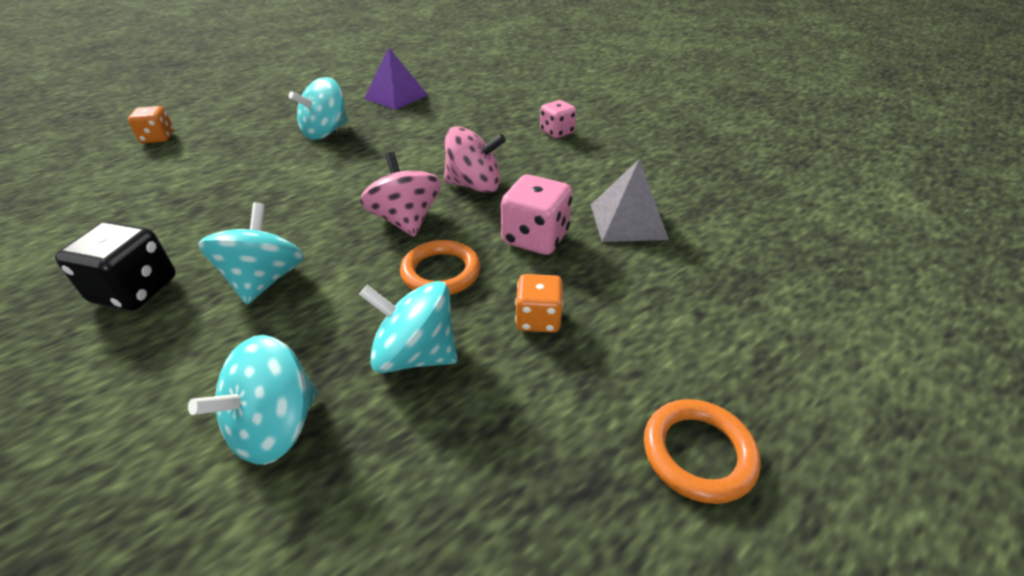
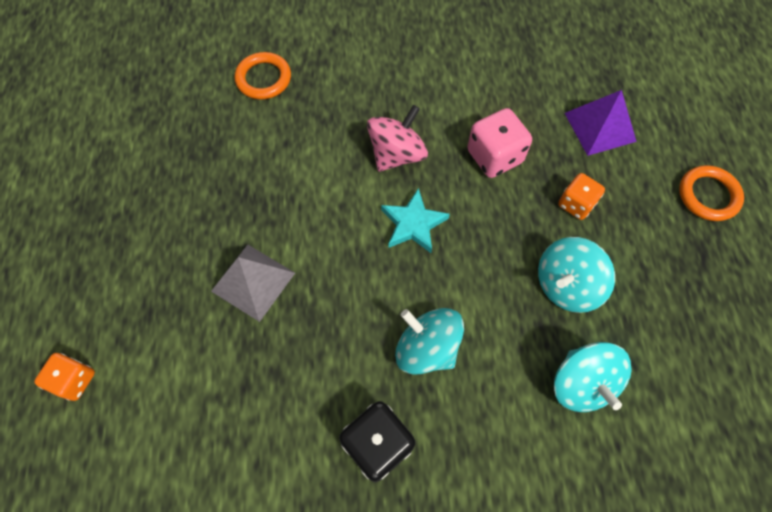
camera: 55 degrees left, 25 degrees up
turquoise spinning top [289,77,348,140] -> none
pink spinning top [360,152,441,237] -> turquoise star [381,188,450,253]
purple pyramid [364,47,428,110] -> purple pyramid moved to [565,90,637,156]
orange ring [400,240,480,295] -> orange ring moved to [235,52,291,99]
pink dice [540,100,576,138] -> none
grey pyramid [591,159,669,242] -> grey pyramid moved to [211,244,295,322]

